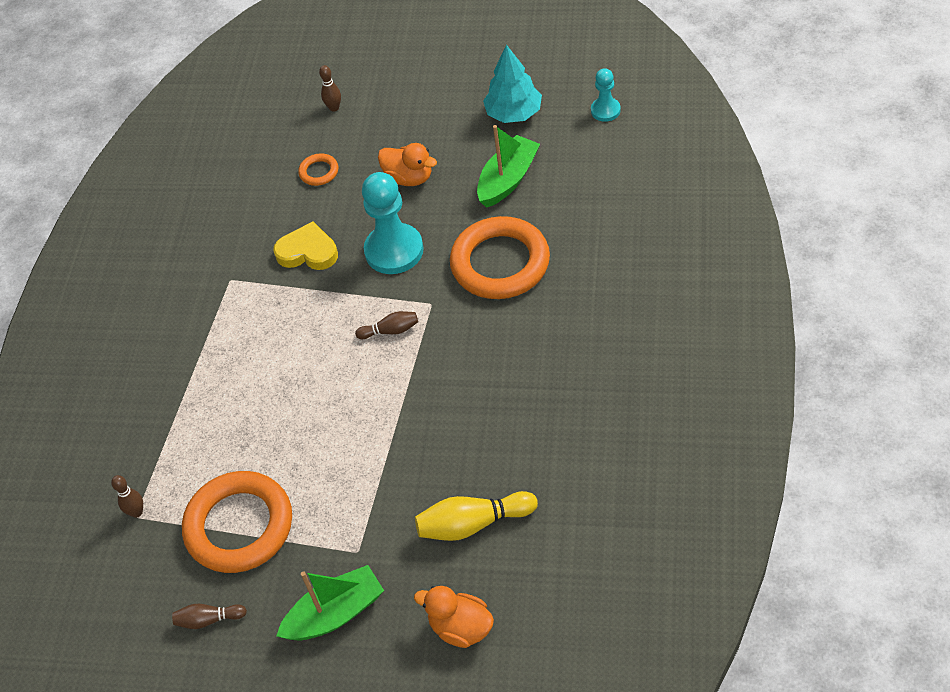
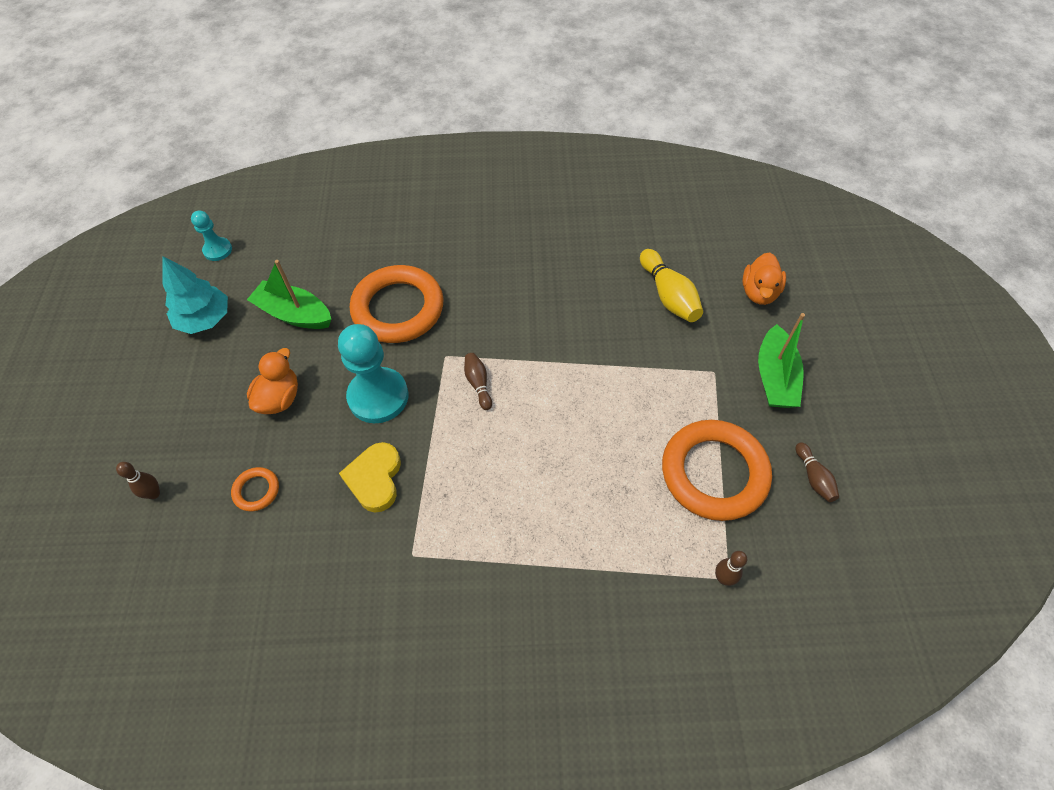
camera: 105 degrees left, 5 degrees up
green boat [276,565,384,640] -> green boat turned 135 degrees counterclockwise [758,313,805,408]

